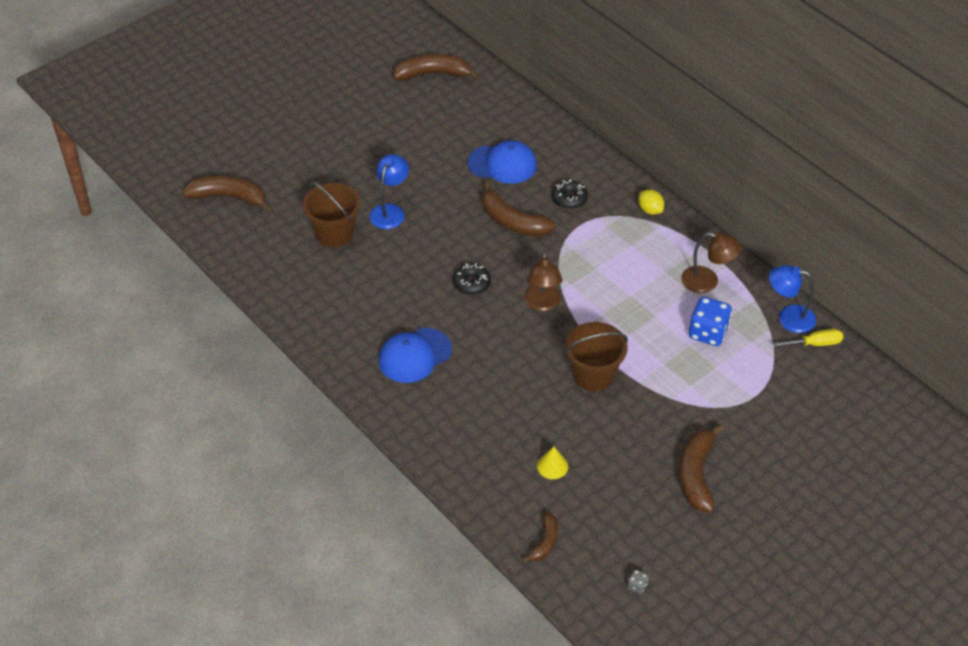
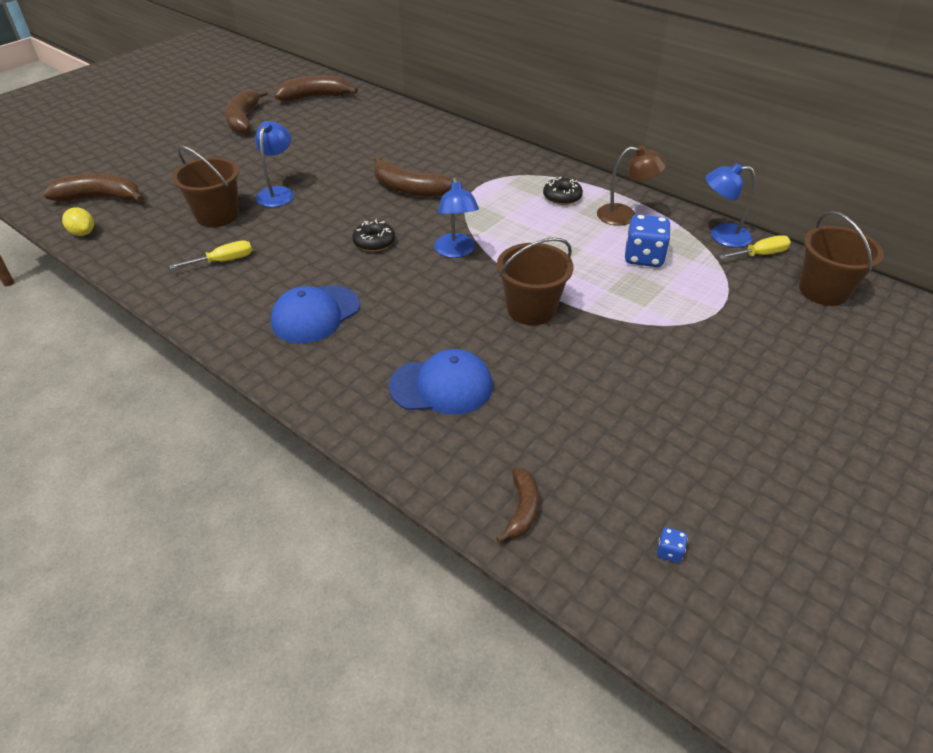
camera: 10 degrees left, 5 degrees down
blue cap [468,140,537,184] -> blue cap moved to [389,349,493,415]
brown lamp [524,251,563,311] -> blue lamp [434,177,479,258]
yellow cone [537,447,568,479] -> none
black donut [552,180,588,209] -> black donut moved to [543,176,583,205]
grey dice [627,569,649,594] -> blue dice [657,527,688,563]
yellow lemon [639,189,664,215] -> yellow lemon moved to [62,207,94,236]
brown banana [679,424,724,512] -> brown banana moved to [225,89,268,134]
none -> yellow screwdriver [169,240,252,269]
none -> brown bucket [799,211,884,306]

